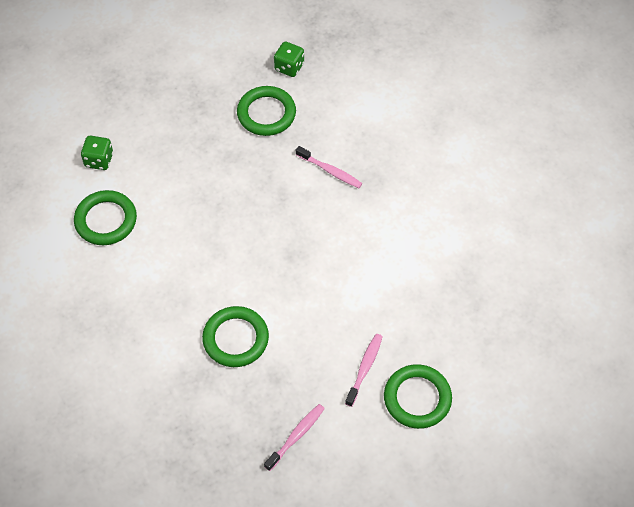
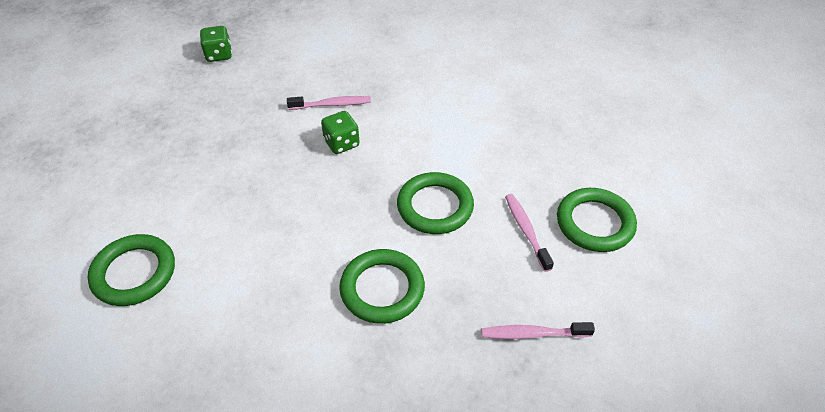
camera: 40 degrees left, 10 degrees down
green dice [81,136,113,170] -> green dice moved to [321,111,360,154]
green ring [237,86,296,136] -> green ring moved to [397,172,474,234]
pink toothbrush [264,404,325,471] -> pink toothbrush turned 90 degrees counterclockwise [482,322,595,339]

